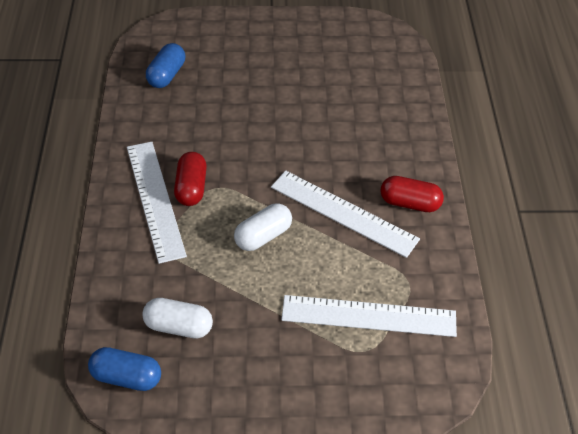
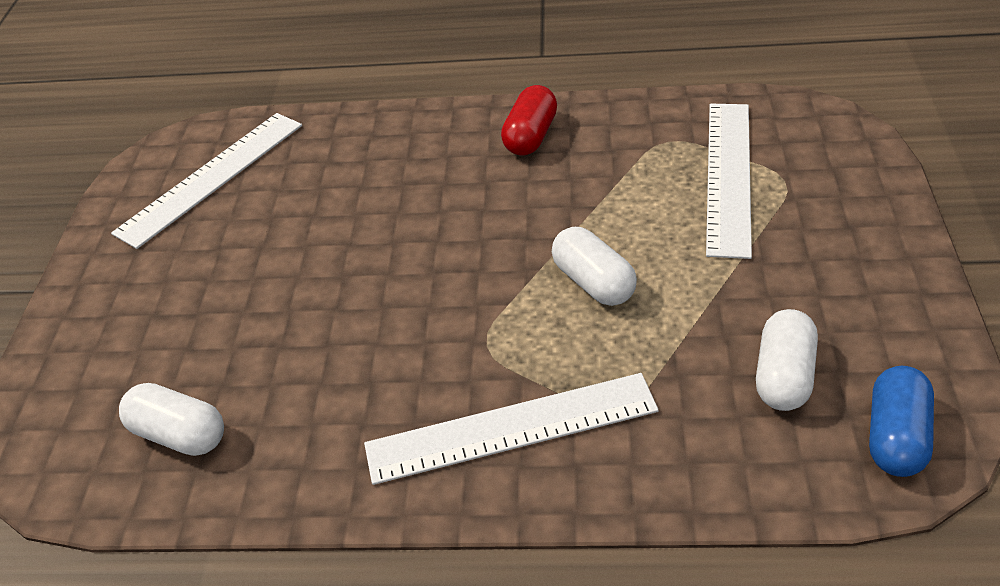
camera: 80 degrees left, 5 degrees down
blue capsule [146,43,185,88] -> white capsule [119,383,224,456]
red capsule [174,152,207,206] -> none
white ruler [271,170,420,258] -> white ruler moved to [111,113,302,249]

